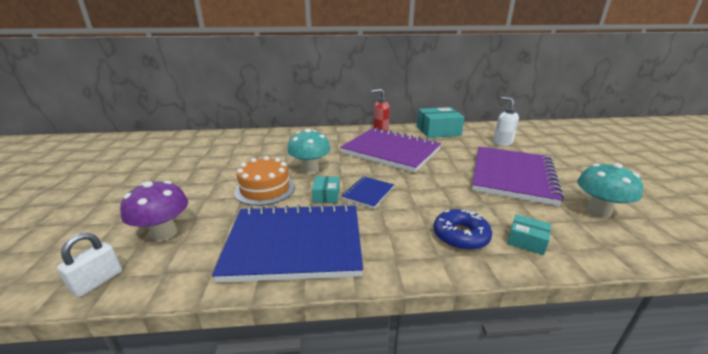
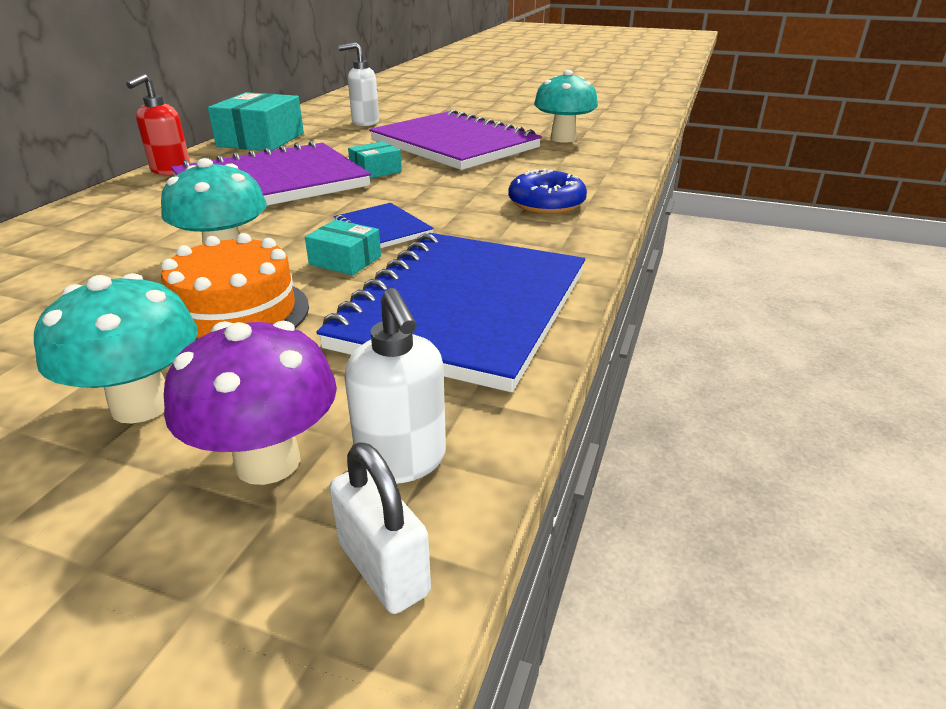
camera: 65 degrees left, 5 degrees up
turquoise box [507,214,551,255] -> turquoise box moved to [348,141,402,178]
none -> turquoise mushroom [34,273,198,424]
none -> white soap dispenser [344,288,446,484]

